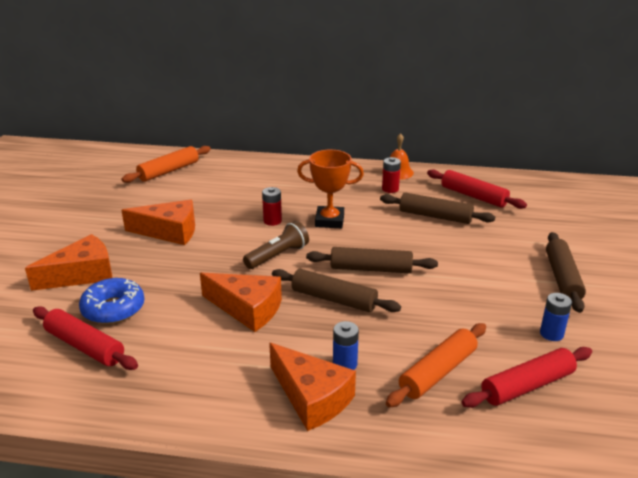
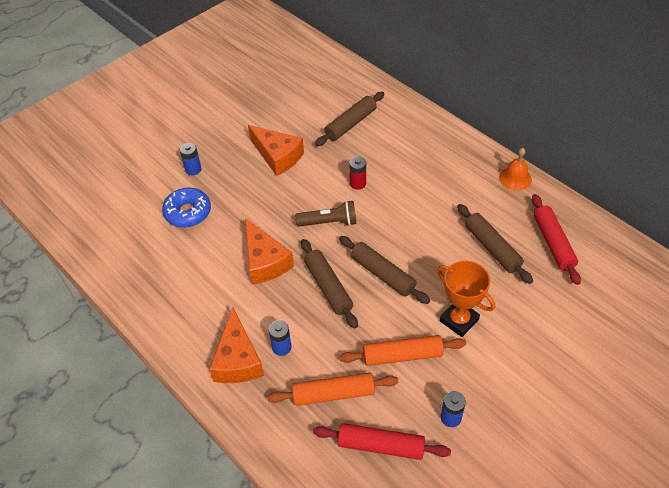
camera: 40 degrees right, 20 degrees up
orange cheese [25,234,112,291] -> blue battery [180,143,201,175]
red rolling pin [33,306,138,370] -> none
orange rolling pin [122,146,211,183] -> orange rolling pin moved to [340,335,466,366]
orange trophy [297,150,364,228] -> orange trophy moved to [437,261,495,337]
red battery [382,157,401,193] -> none
brown rolling pin [546,232,586,313] -> brown rolling pin moved to [315,92,384,146]

